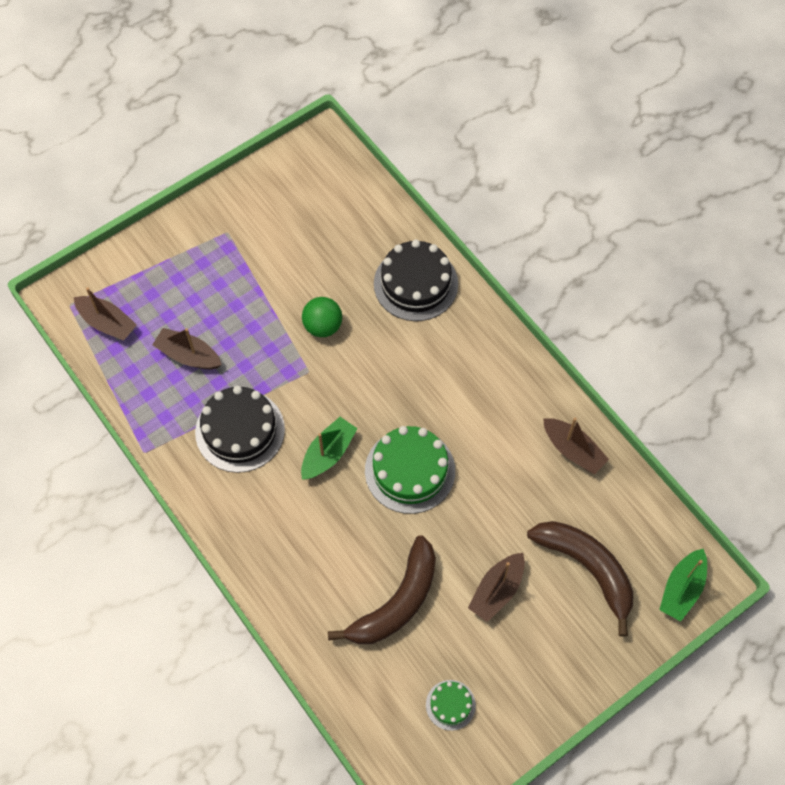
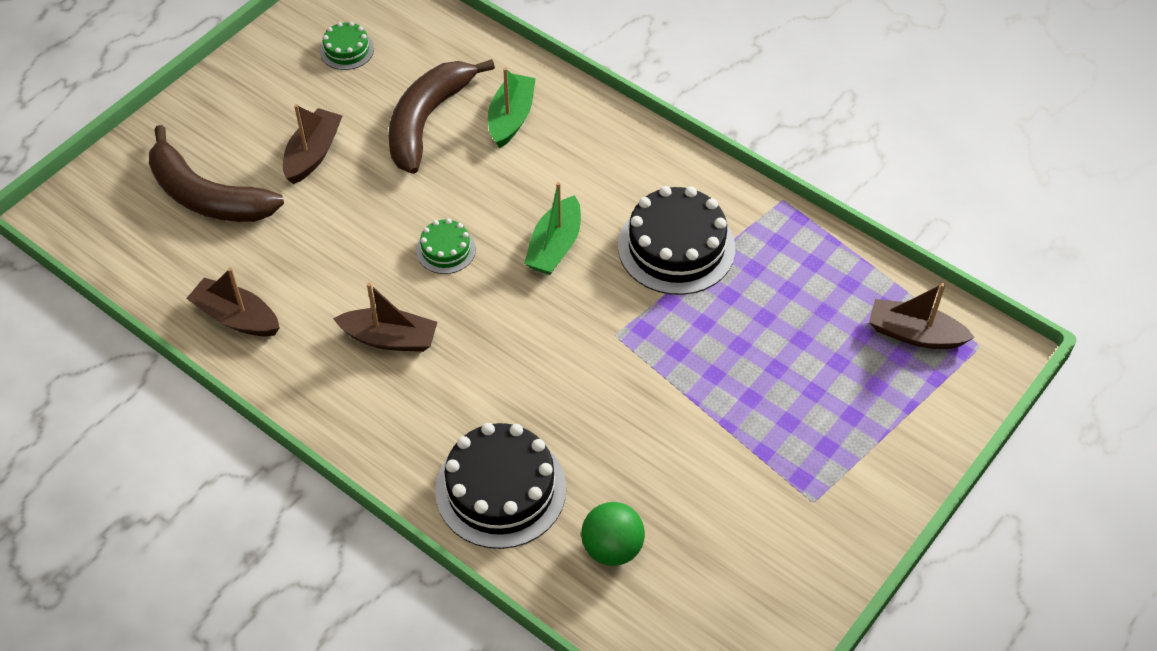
camera: 165 degrees right, 10 degrees down
brown boat [152,328,222,369] -> brown boat moved to [333,283,437,352]
green ball [302,297,342,337] -> green ball moved to [581,502,645,566]
green cake [365,426,455,514] -> green cake [416,218,476,274], size x0.51
green boat [659,549,707,621] -> green boat moved to [488,68,536,148]

